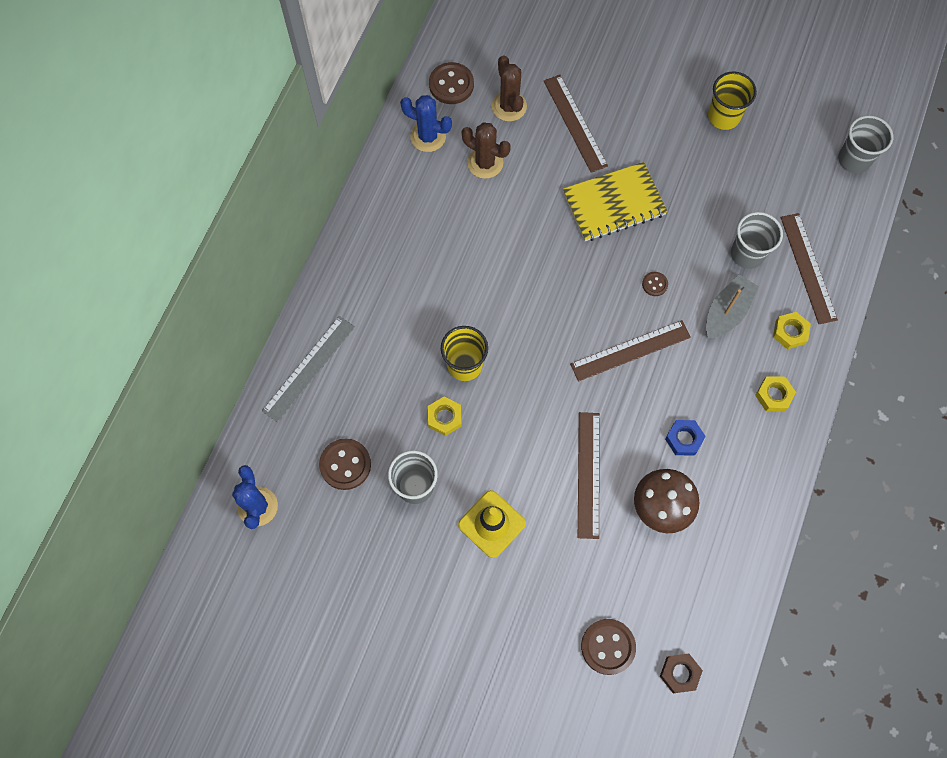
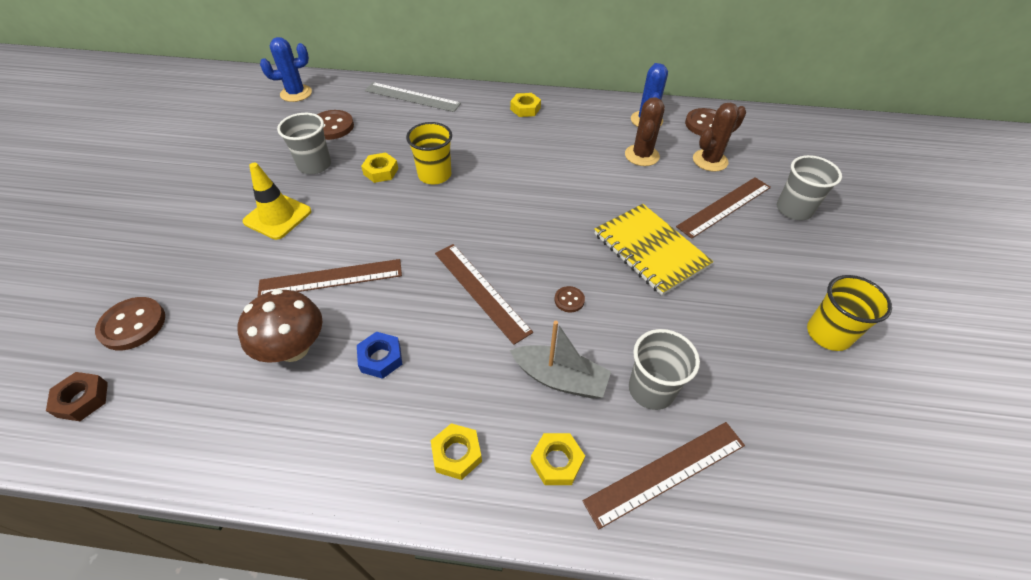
camera: 75 degrees right, 20 degrees down
grey cup [838,115,893,173] -> grey cup moved to [777,155,842,220]
none -> yellow nut [510,93,541,117]

